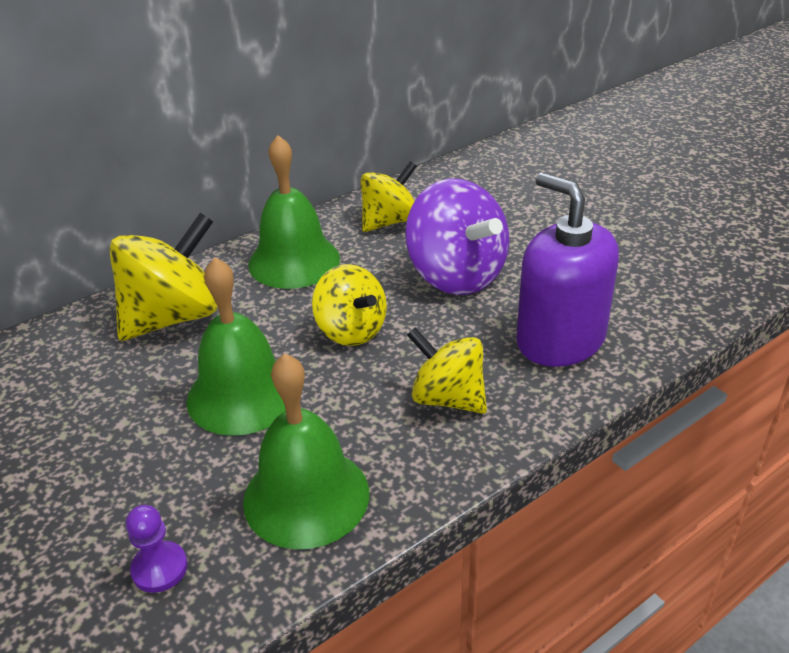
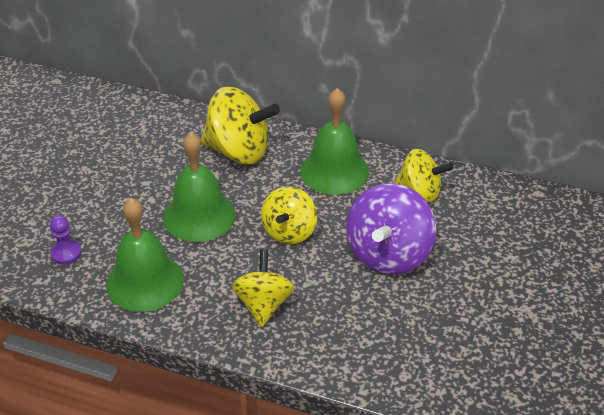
camera: 55 degrees right, 5 degrees up
purple soap dispenser [516,173,619,367] -> none

